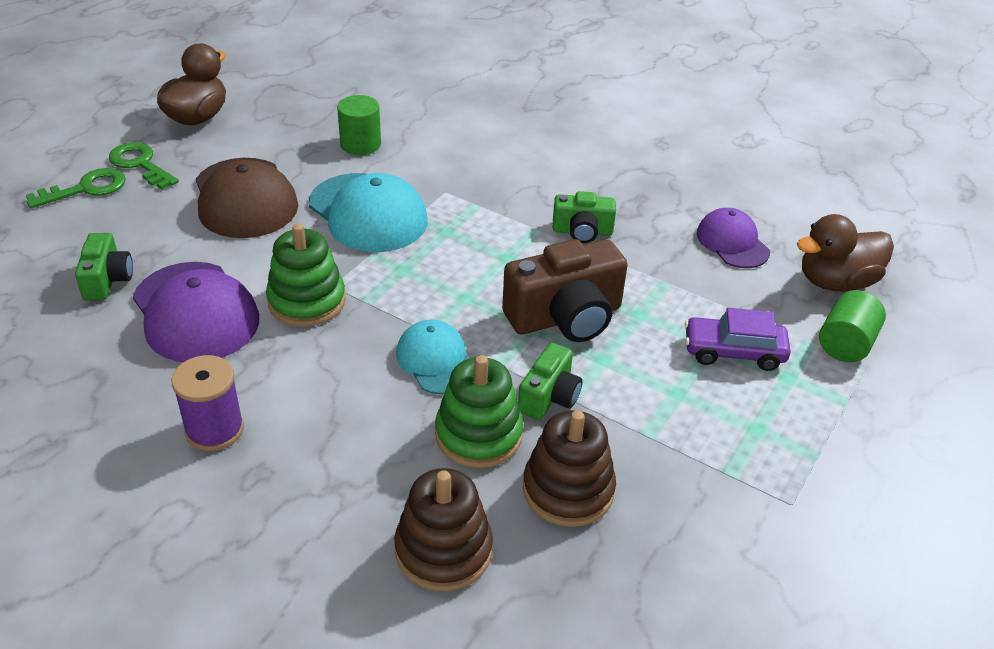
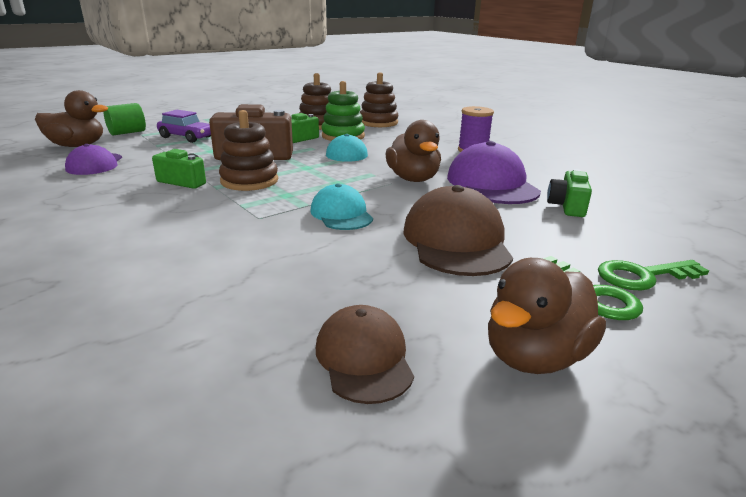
camera: 160 degrees left, 15 degrees down
green stacking toy [266,223,346,327] -> brown duck [385,120,441,182]
turquoise cap [309,173,428,252] -> turquoise cap [310,183,373,230], size x0.61
green cylinder [337,95,381,155] -> none
none -> brown stacking toy [219,110,278,191]
none -> brown cap [316,305,414,404]

